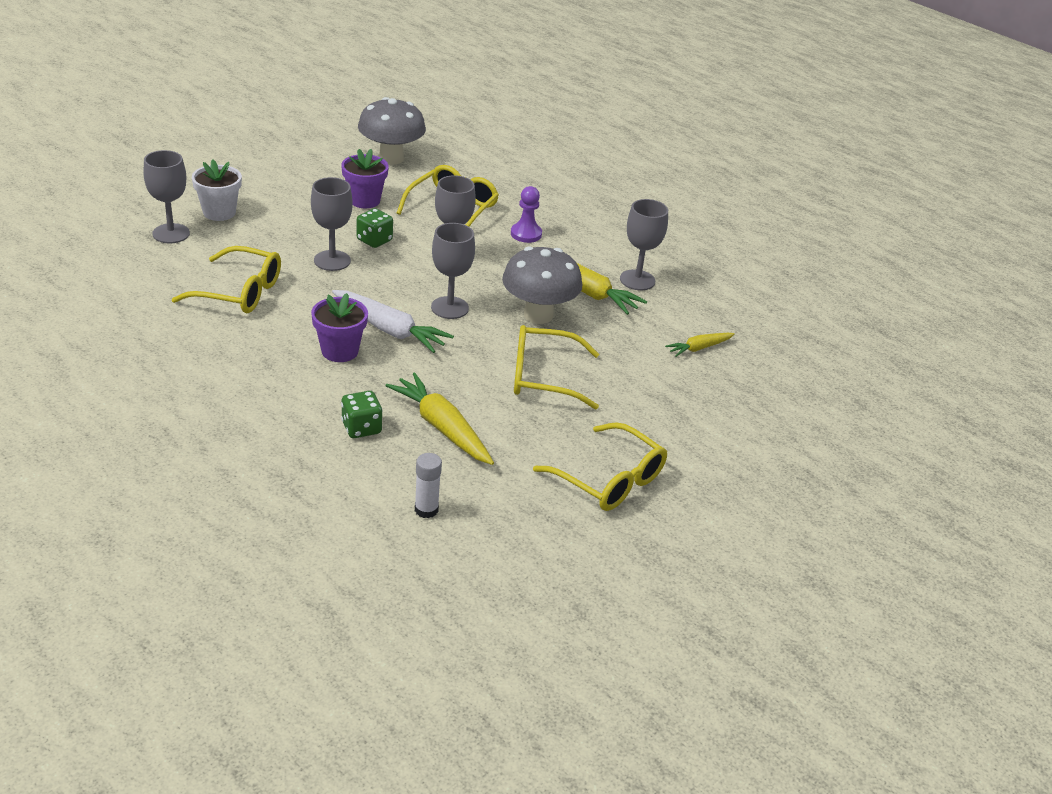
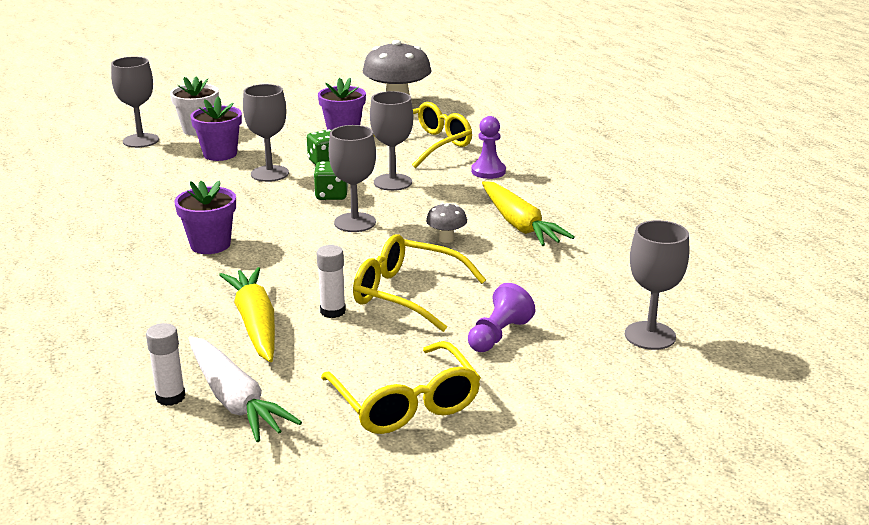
camera: 25 degrees right, 10 degrees down
yellow glasses [172,246,281,313] -> none
white carrot [332,290,454,353] -> white carrot moved to [188,336,302,442]
green dice [341,391,383,438] -> green dice moved to [314,161,348,200]
grey mushroom [502,246,583,324] -> grey mushroom [426,203,467,243], size x0.45
grey goblet [620,199,668,290] -> grey goblet moved to [625,220,689,350]
yellow carrot [665,333,735,357] -> none
none -> purple flower pot [190,97,242,161]
none -> white glue stick [317,245,346,318]
none -> purple pawn [468,283,535,352]

